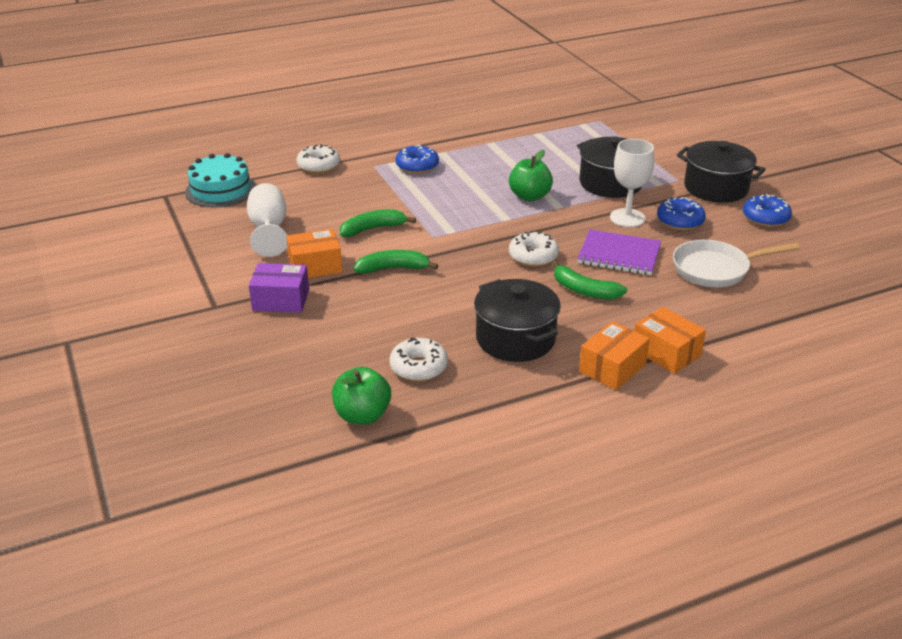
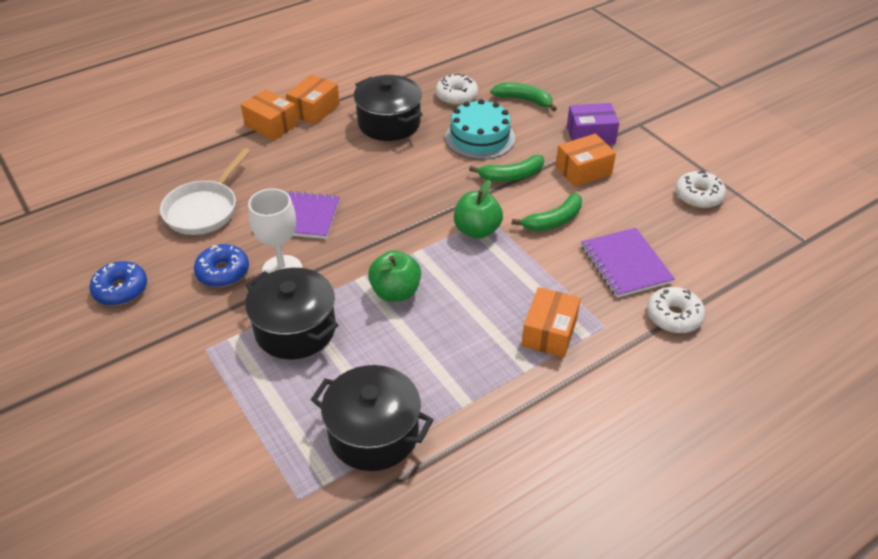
camera: 170 degrees right, 10 degrees up
turquoise cake [185,153,256,208] -> turquoise cake moved to [445,99,515,160]
white goblet [247,183,287,257] -> none
green apple [332,367,391,425] -> green apple moved to [454,180,503,239]
blue donut [396,144,439,174] -> orange box [521,287,581,358]
white donut [509,231,559,267] -> white donut moved to [675,170,726,208]
green banana [552,261,627,300] -> green banana moved to [490,82,557,111]
white pan [673,240,800,287] -> white pan turned 135 degrees clockwise [160,148,251,235]
black pot [677,141,766,203] -> black pot moved to [311,365,433,471]
none -> purple notebook [581,228,675,298]

